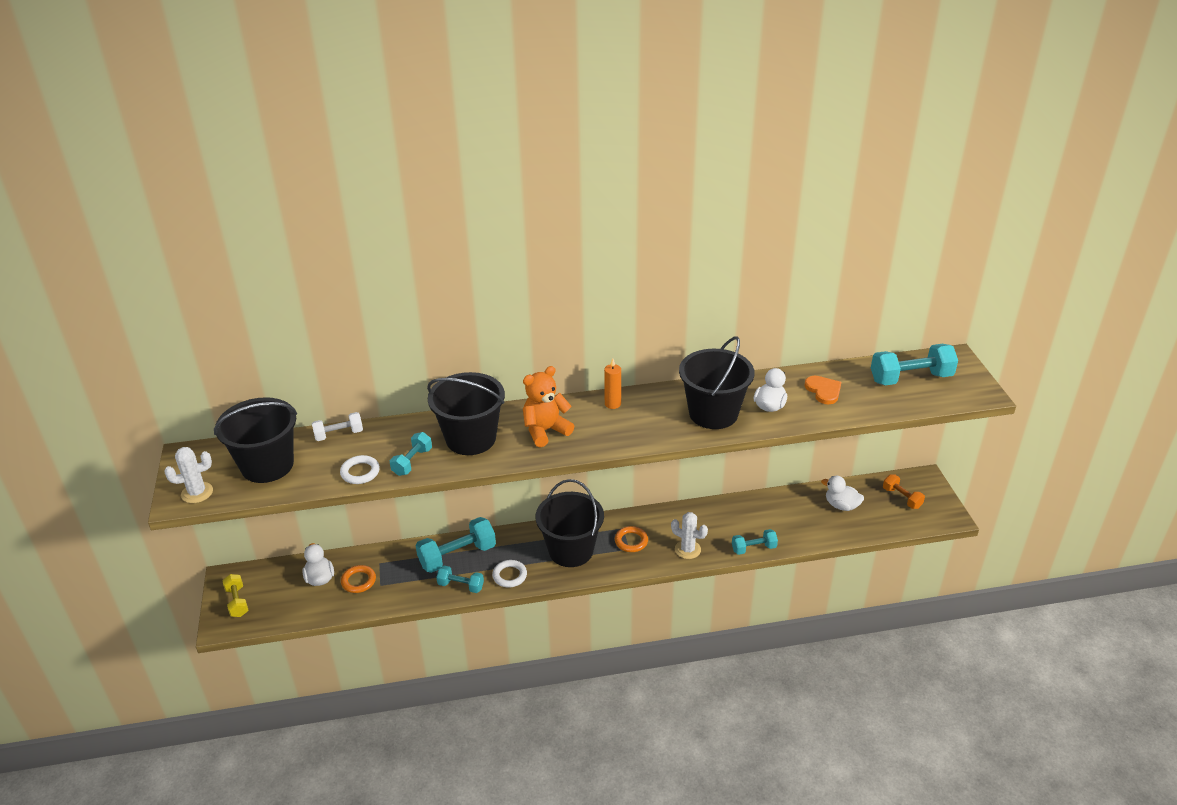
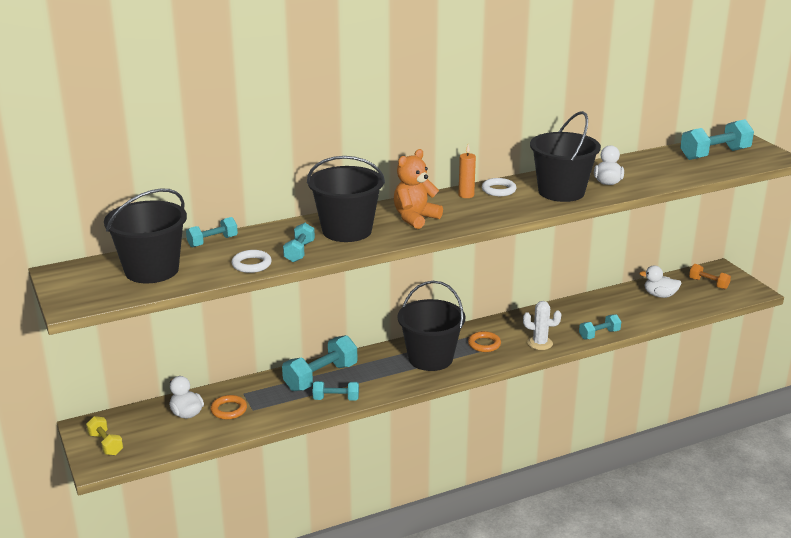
camera: 15 degrees left, 10 degrees down
white cactus [165,447,213,503] -> none
white dumbbell [312,412,363,441] -> turquoise dumbbell [186,217,238,248]
white ring [492,560,527,588] -> white ring moved to [482,178,516,196]
orange heart [805,376,841,404] -> none

